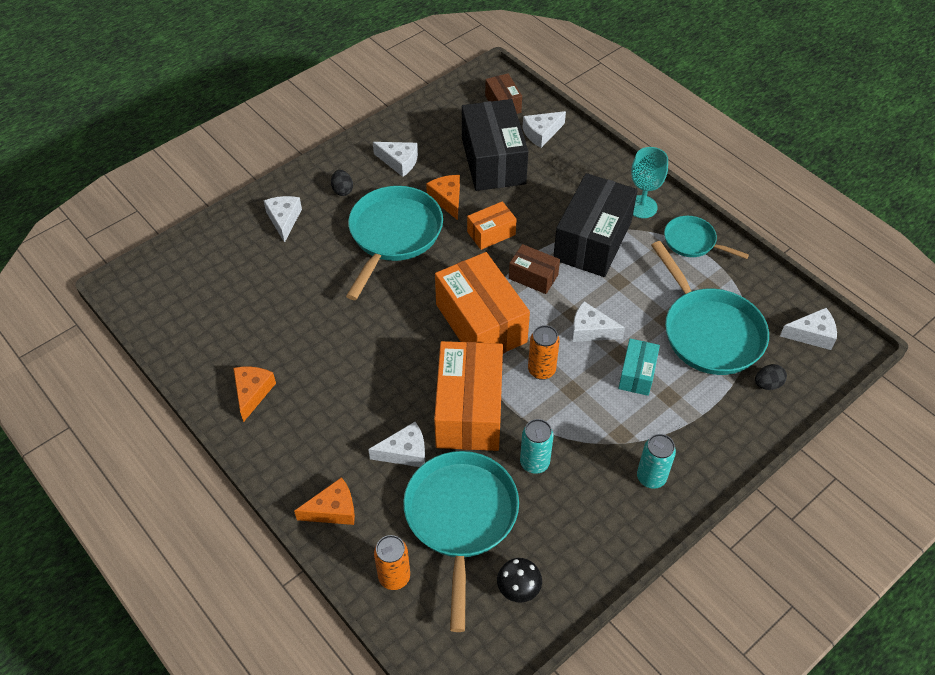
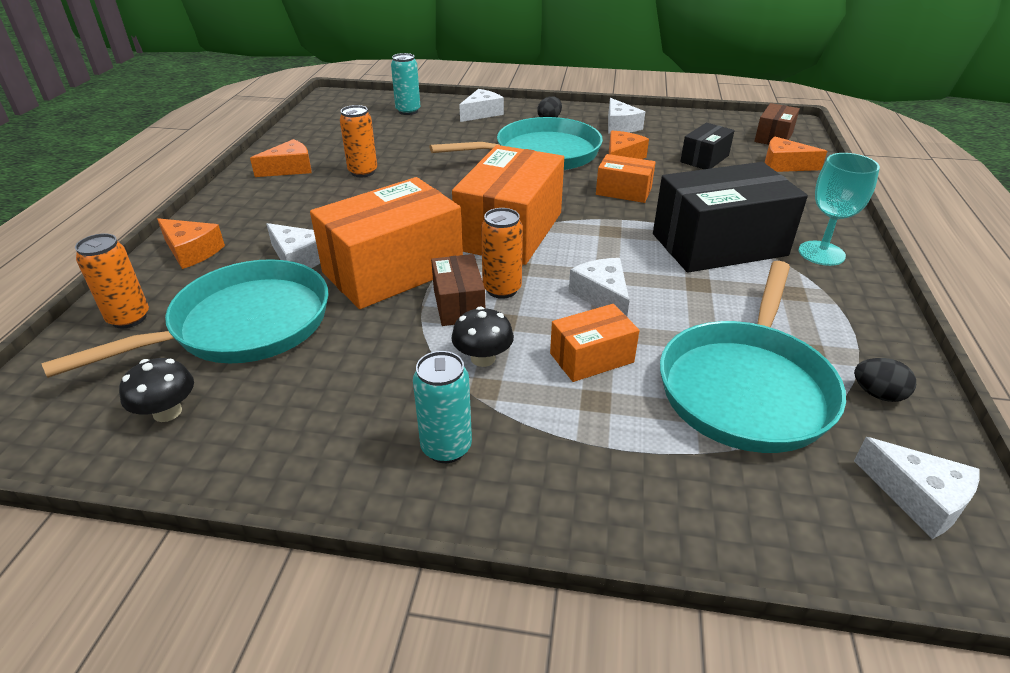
camera: 50 degrees right, 15 degrees down
black box [462,99,528,191] -> black box [680,123,735,169], size x0.51
brown box [509,244,560,294] -> brown box moved to [431,254,485,326]
turquoise can [520,419,554,474] -> turquoise can moved to [391,53,420,115]
white cheese [523,111,566,148] -> orange cheese [765,137,827,172]
turquoise box [618,338,660,396] -> orange box [550,304,639,382]
turquoise pan [664,216,749,259] -> none
black egg [755,364,787,390] -> black egg moved to [854,358,916,402]
none -> orange can [340,105,377,177]
none -> black mushroom [451,307,514,367]

